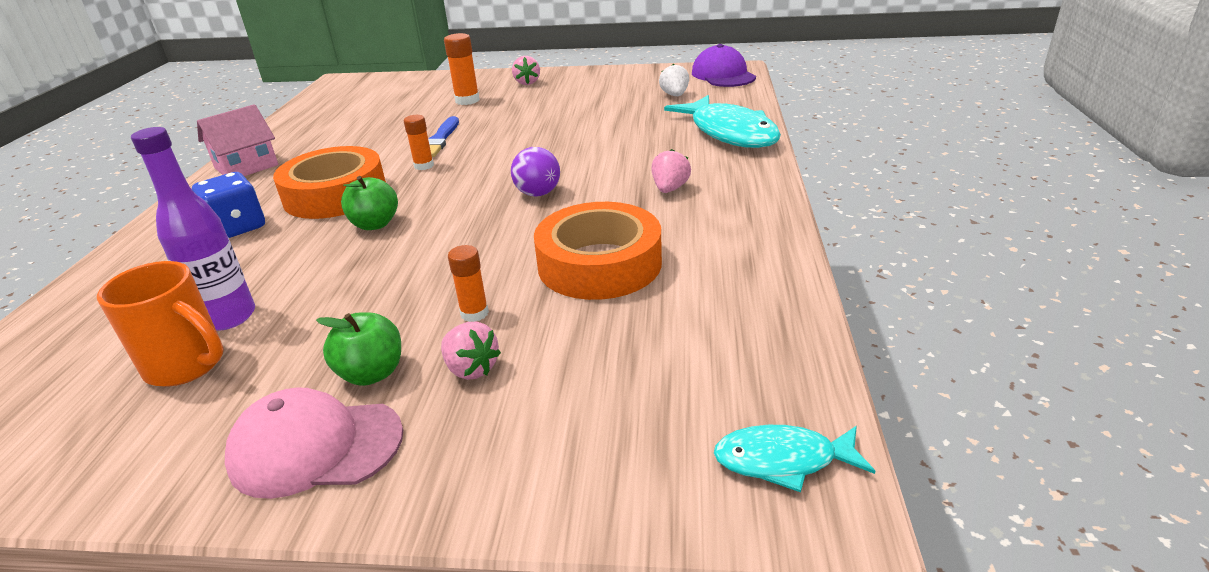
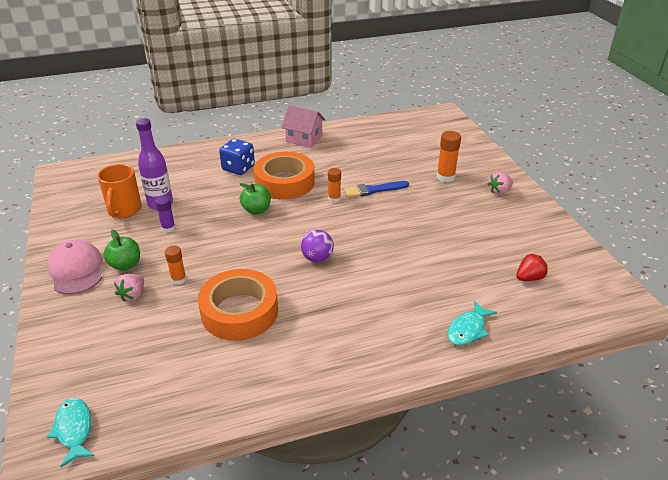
camera: 65 degrees right, 5 degrees up
pink strawberry [651,149,691,193] -> none
white strawberry [659,64,689,96] -> red strawberry [516,254,548,281]
turquoise fish [664,95,781,148] -> turquoise fish [447,301,497,345], size x0.53
purple cap [692,44,756,87] -> none
none -> purple glue stick [155,196,175,232]

